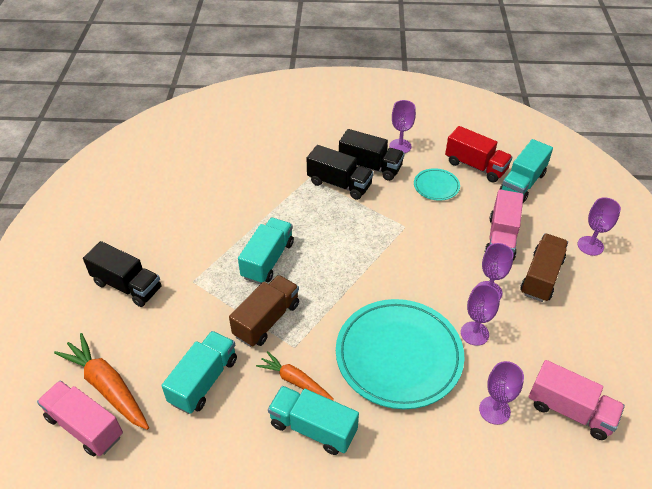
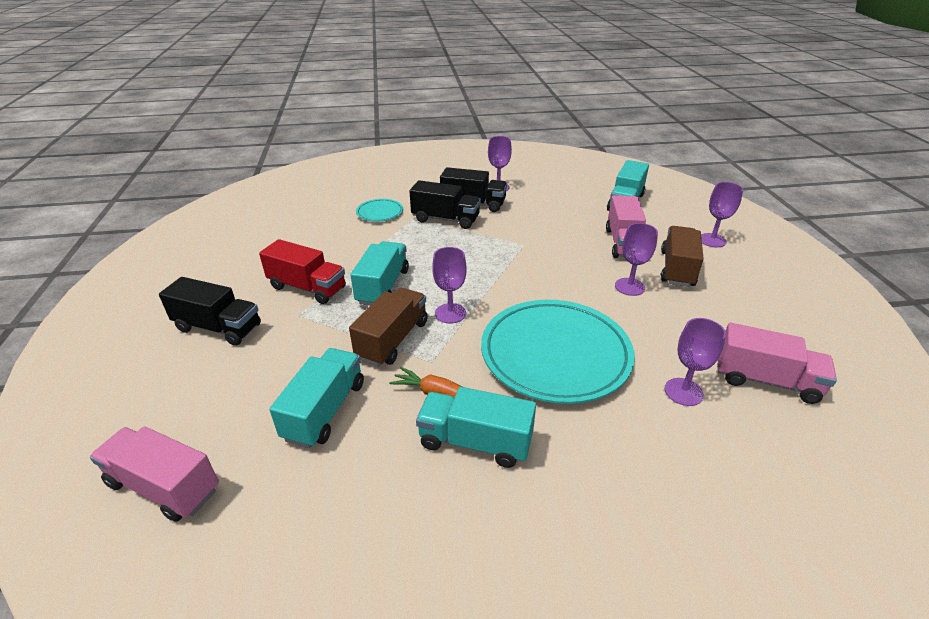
camera: 10 degrees left, 10 degrees down
orange carrot [54,333,149,430] -> none
turquoise plate [414,168,460,201] -> turquoise plate moved to [356,199,403,222]
red truck [445,126,513,182] -> red truck moved to [259,239,346,304]
purple goblet [461,284,500,346] -> purple goblet moved to [432,247,467,323]

